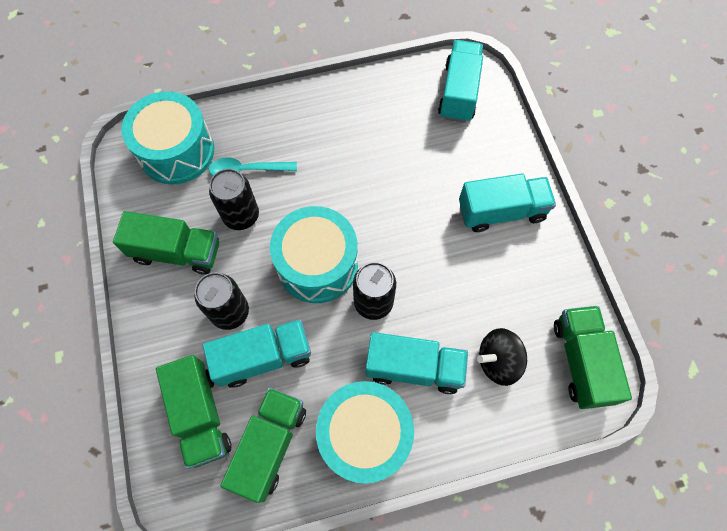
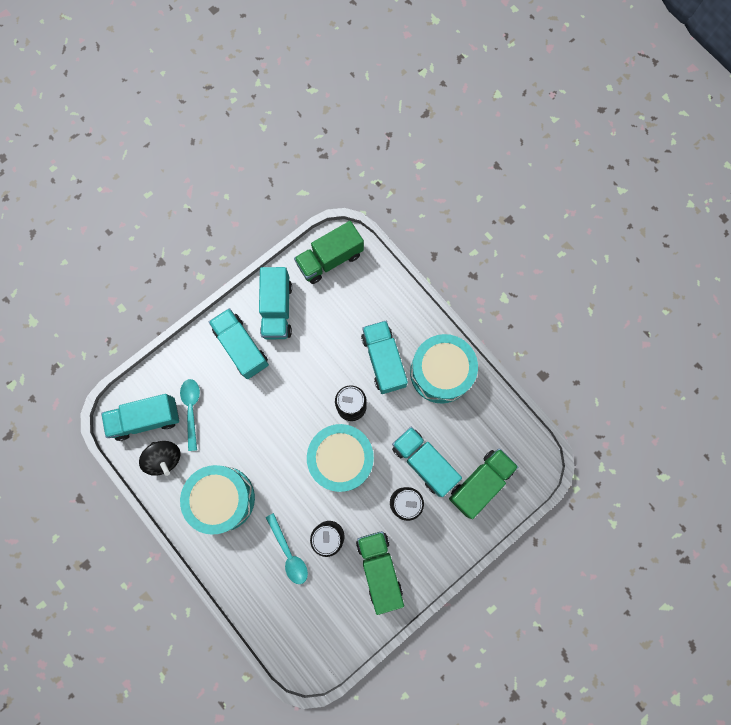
camera: 115 degrees left, 10 degrees up
turquoise drum [121,91,214,185] -> turquoise drum moved to [180,465,255,535]
green truck [221,388,306,503] -> none
black spinning top [477,328,527,386] -> black spinning top moved to [139,441,181,476]
none -> turquoise spoon [180,379,200,451]
none -> turquoise truck [259,267,292,339]

